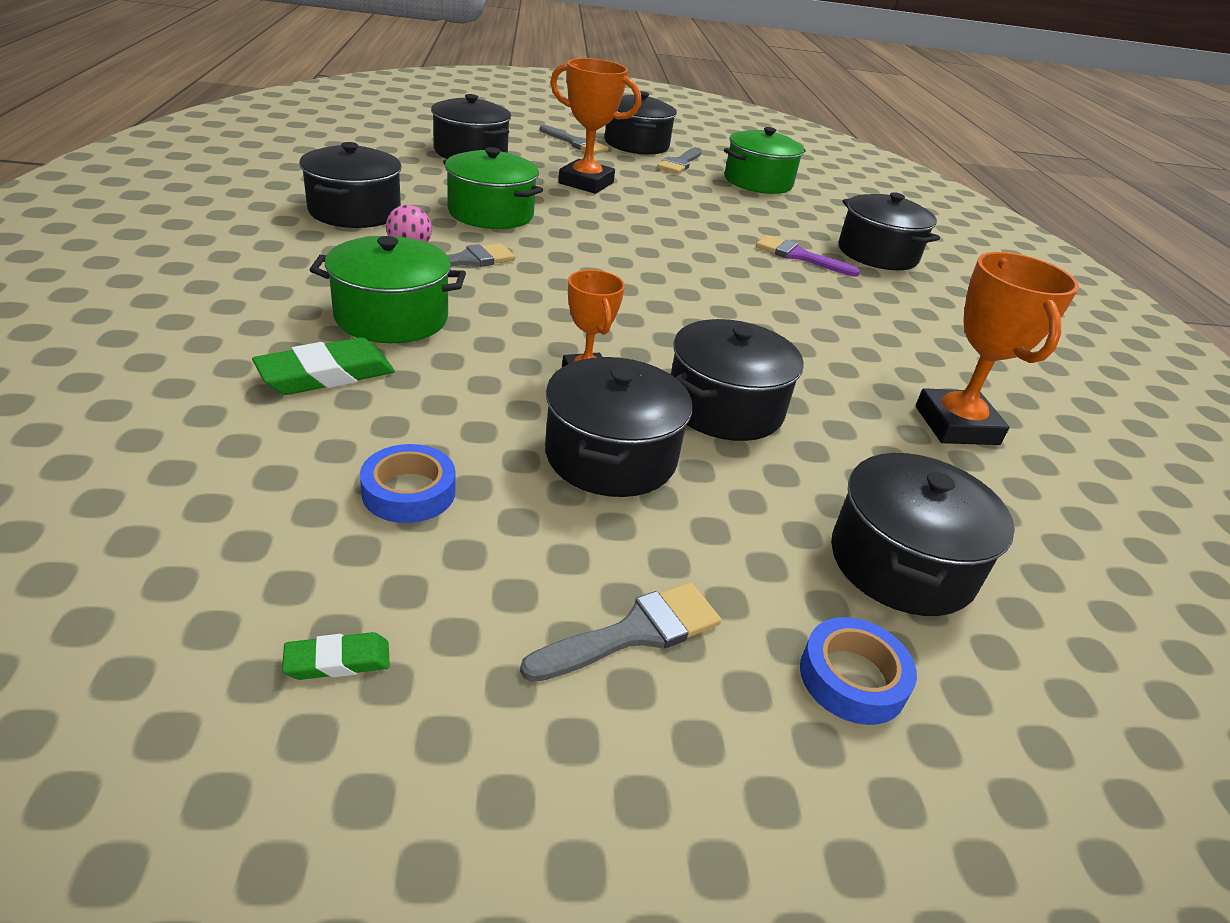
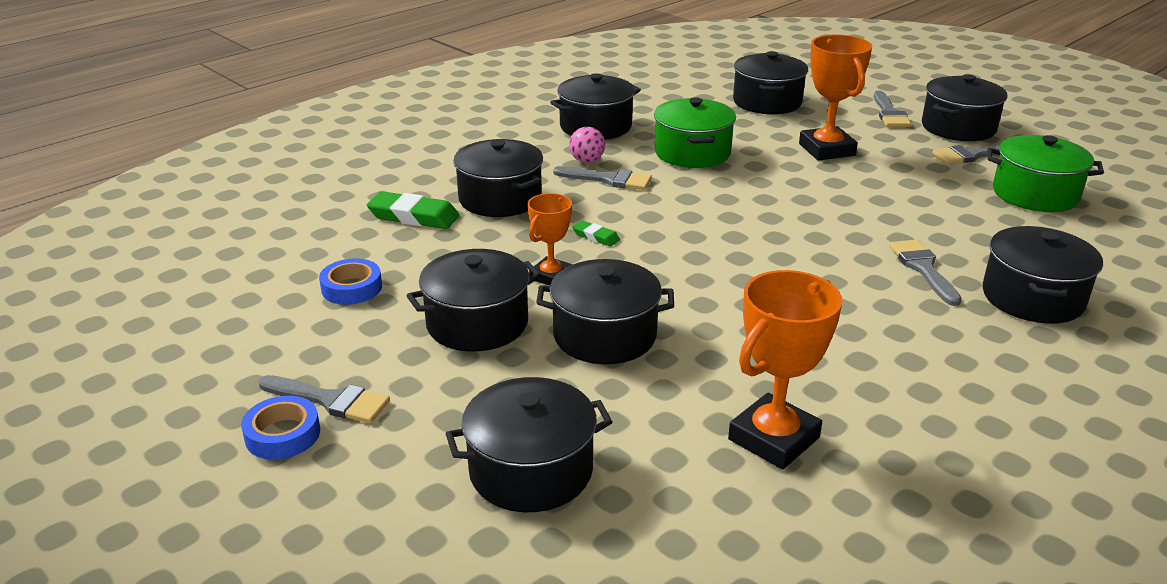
camera: 55 degrees right, 5 degrees down
green eraser [282,632,390,680] -> green eraser moved to [572,220,620,247]
green pot [310,236,466,343] -> black pot [453,139,543,217]
purple brush [756,235,860,277] -> grey brush [889,240,962,306]
blue tape [800,617,917,725] -> blue tape moved to [241,396,320,460]

